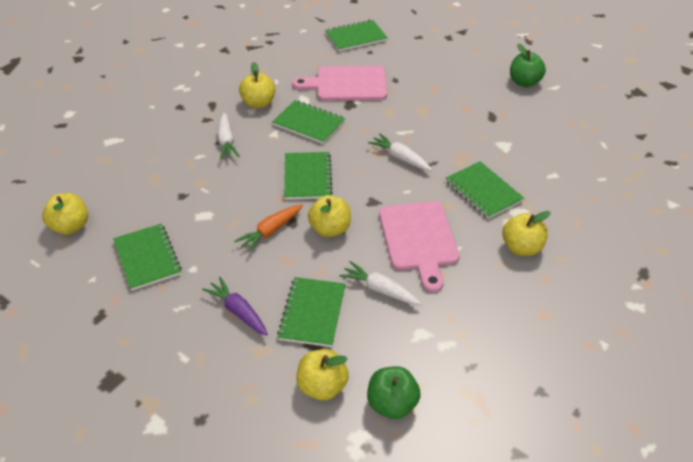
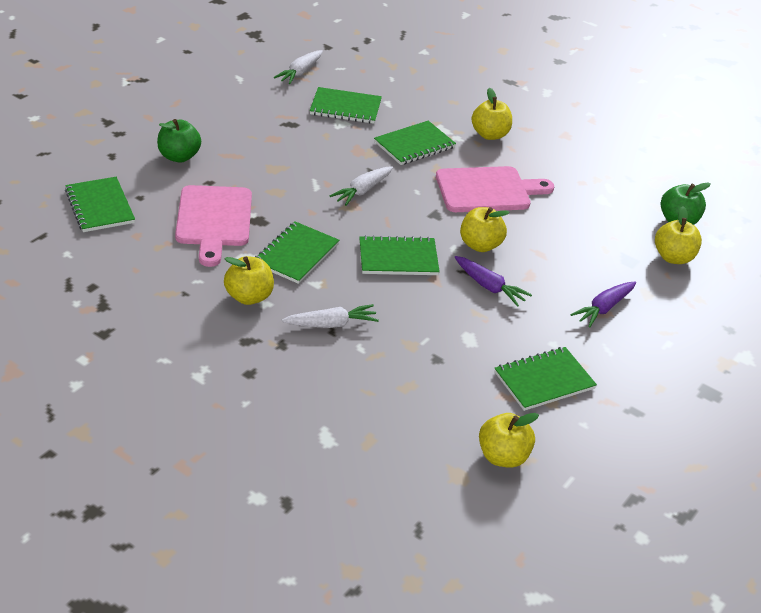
camera: 95 degrees left, 5 degrees down
orange carrot [234,204,303,253] -> purple carrot [455,256,532,307]
green notebook [277,277,346,347] -> green notebook moved to [310,87,382,124]
white carrot [339,261,422,305] -> white carrot moved to [274,50,323,84]
green apple [510,44,546,87] -> green apple moved to [157,119,201,162]

